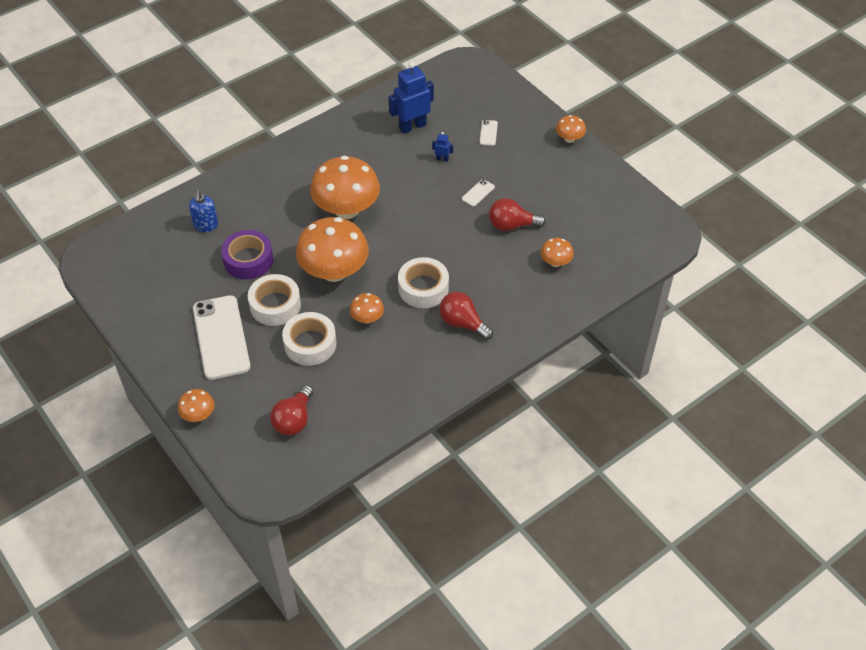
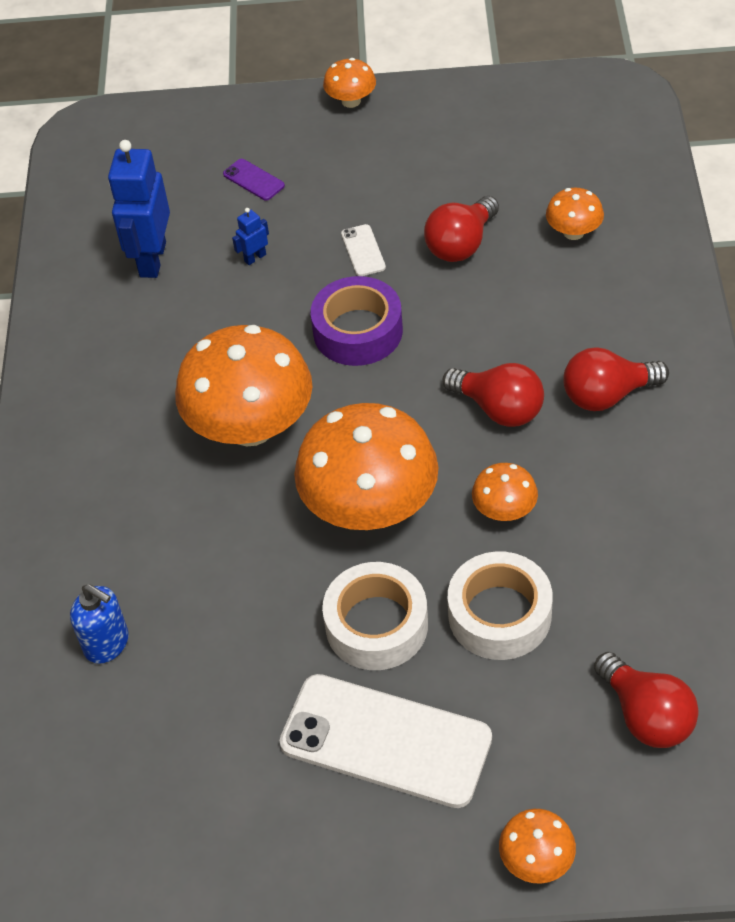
camera: 50 degrees left, 0 degrees up
purple tape [221,230,273,279] -> purple tape moved to [311,276,403,366]
white tape [398,257,449,308] -> red light bulb [443,363,544,427]
white phone [480,120,498,146] -> purple phone [223,159,285,201]

